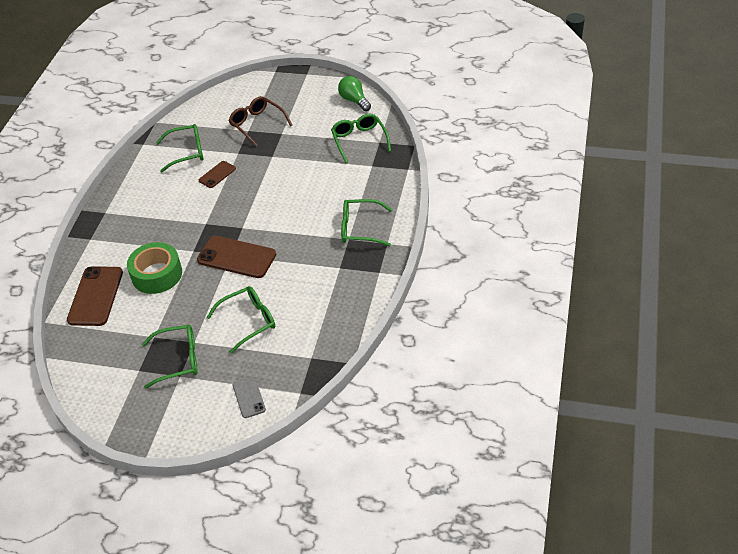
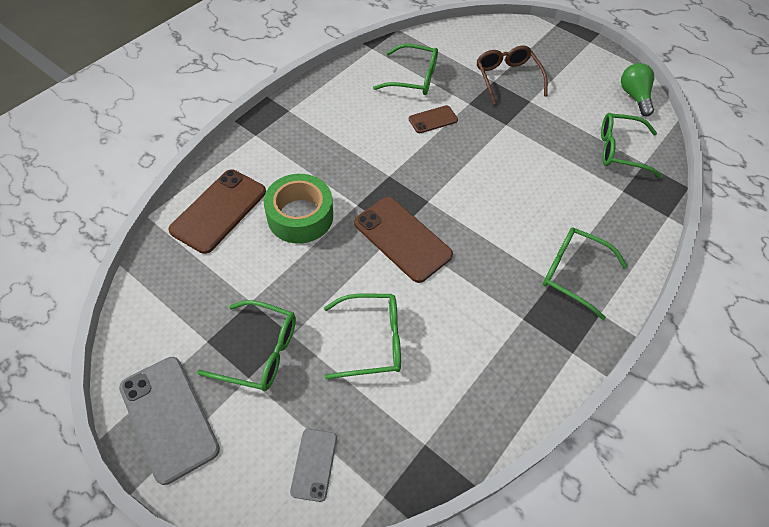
camera: 20 degrees right, 10 degrees up
green glasses [331,113,391,163] -> green glasses turned 90 degrees counterclockwise [601,113,663,178]
none -> grey phone [119,357,220,485]

